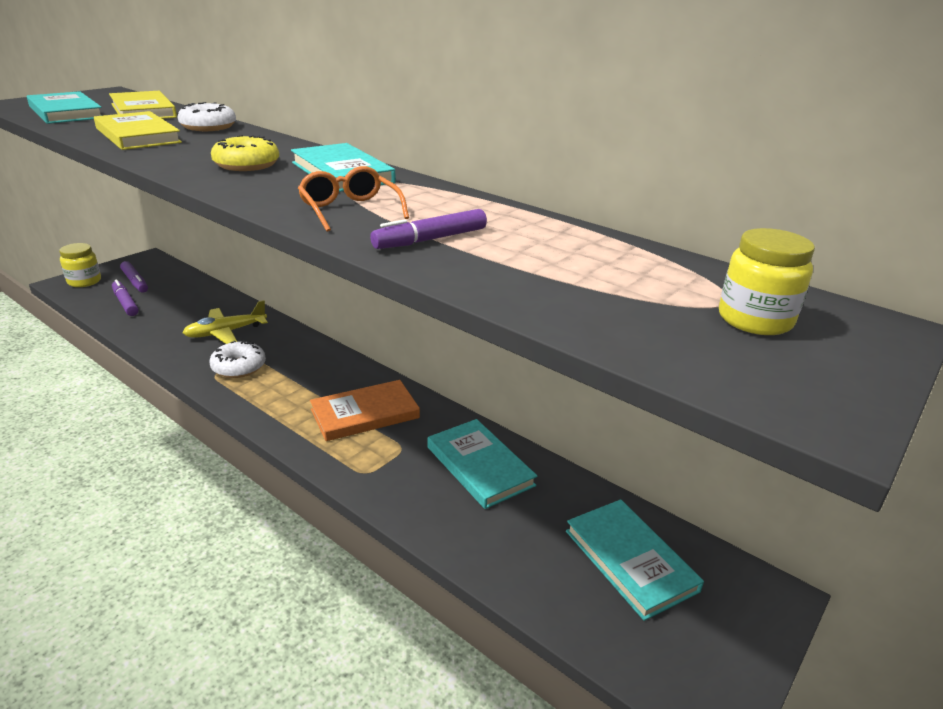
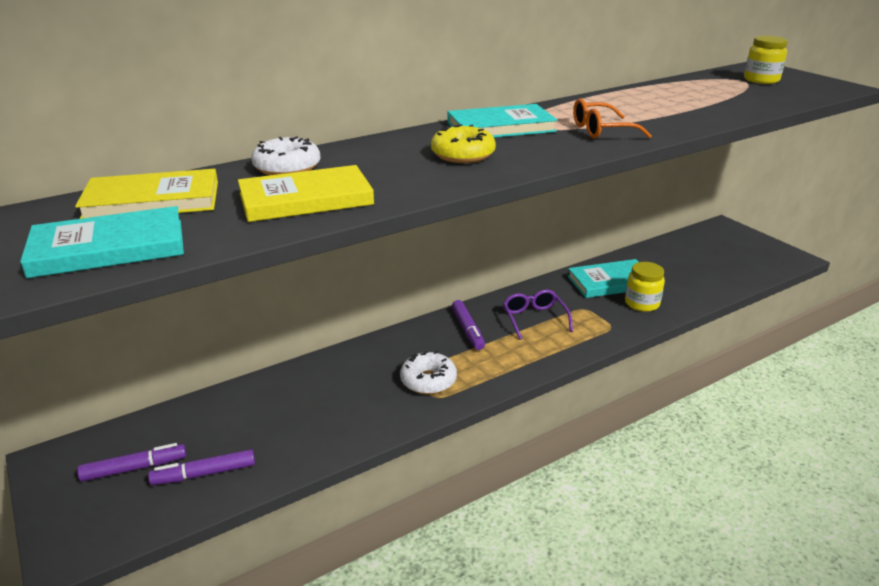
camera: 70 degrees left, 0 degrees up
yellow jar [59,243,101,287] -> yellow jar moved to [625,262,665,312]
yellow plane [182,300,268,344] -> none
orange book [310,380,420,441] -> purple glasses [503,290,573,340]
purple marker [370,209,487,249] -> purple marker moved to [452,300,485,350]
turquoise book [566,499,704,621] -> none

